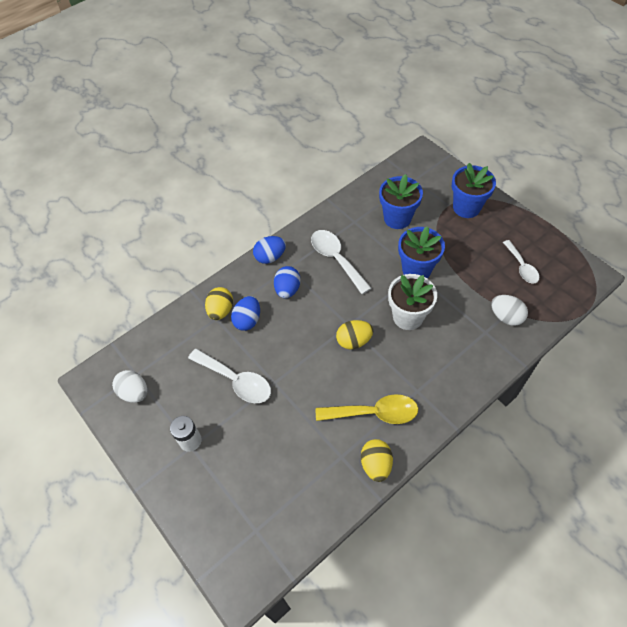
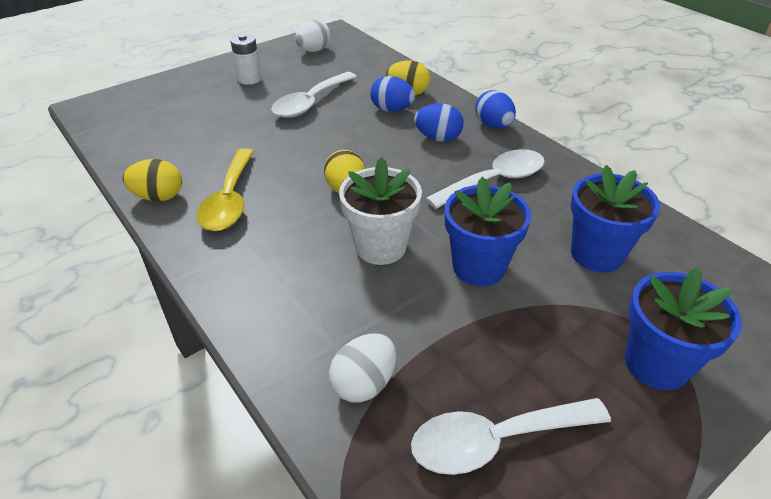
camera: 90 degrees right, 15 degrees down
white spoon [503,240,539,284] -> white spoon [411,398,611,475], size x1.53

